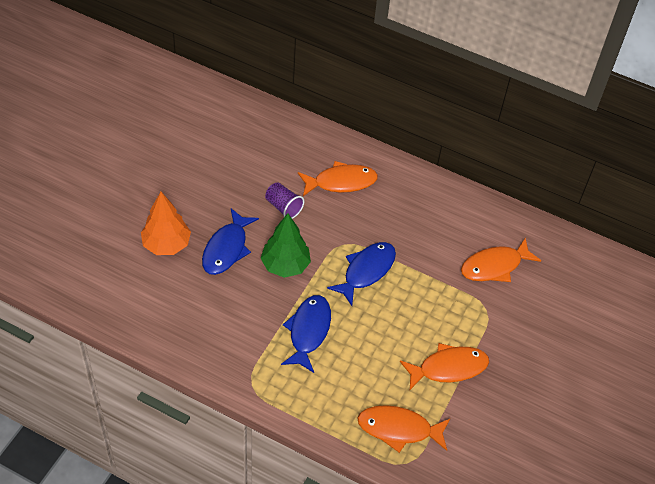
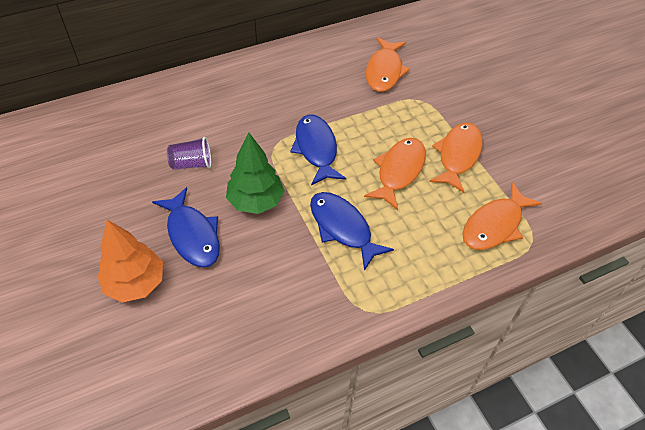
camera: 50 degrees left, 0 degrees up
orange fish [298,161,378,196] -> orange fish moved to [364,138,426,210]

